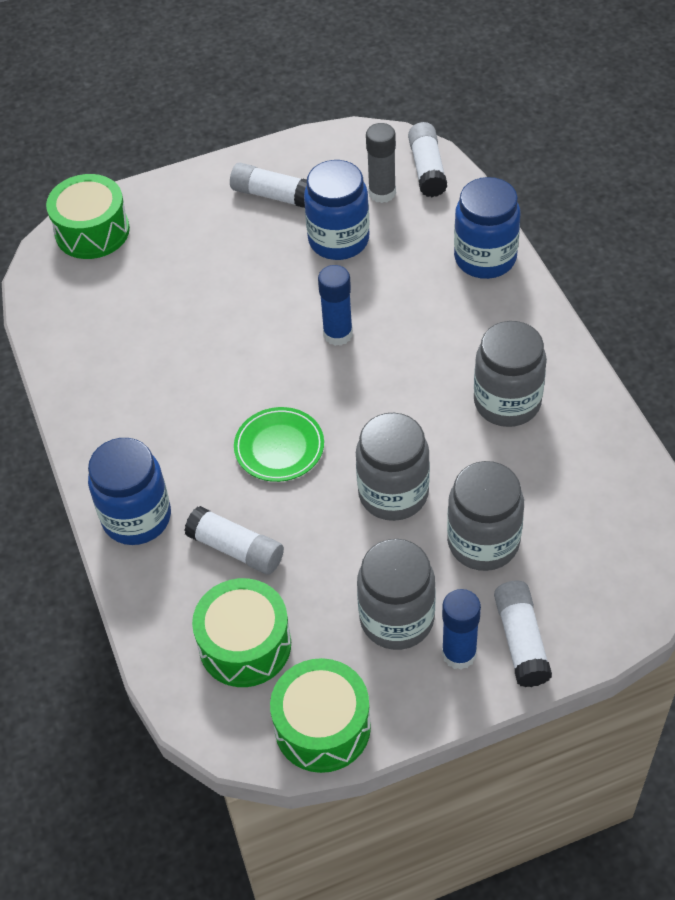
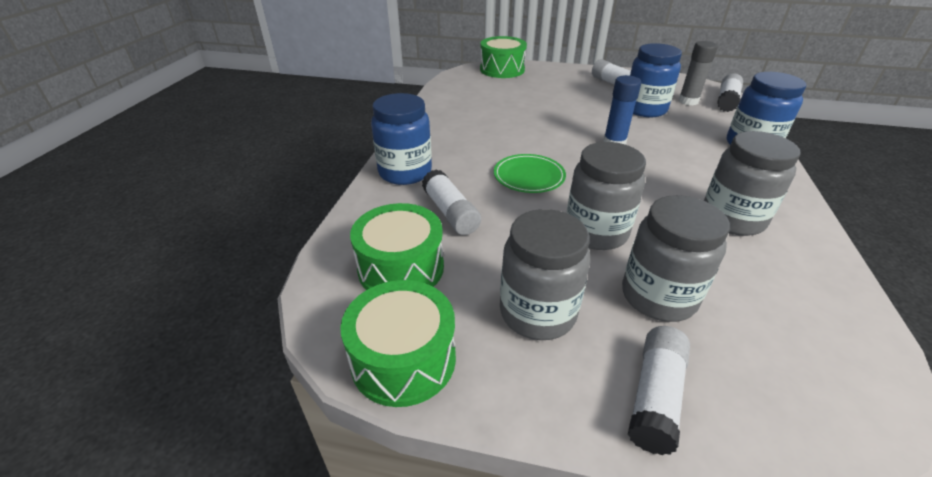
camera: 30 degrees right, 15 degrees down
blue glue stick [442,589,481,670] -> none

